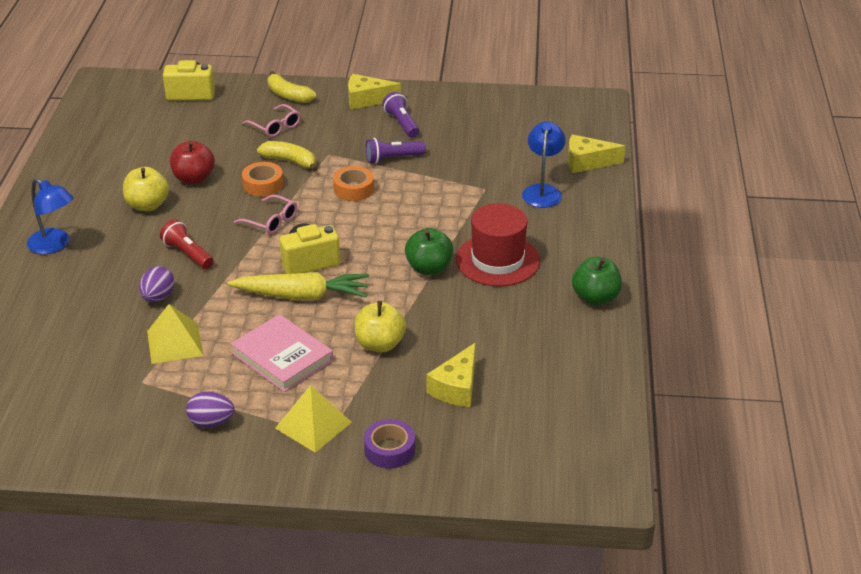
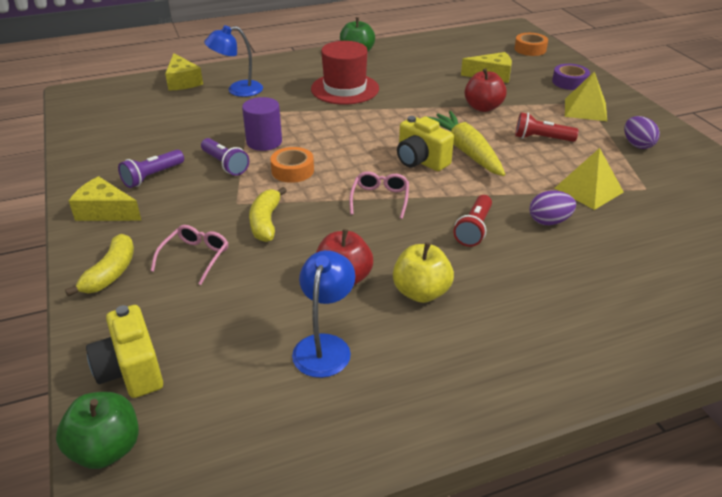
camera: 115 degrees left, 0 degrees up
blue lamp [27,178,73,254] -> blue lamp moved to [292,250,355,378]
pink book [231,314,333,392] -> red flashlight [515,112,579,142]
orange tape [242,162,283,197] -> orange tape moved to [514,33,548,56]
yellow cheese [348,74,401,109] -> yellow cheese turned 135 degrees clockwise [69,176,142,221]
yellow apple [354,301,406,352] -> red apple [465,68,507,112]
green apple [405,228,453,275] -> green apple moved to [56,392,139,469]
none -> purple cylinder [242,97,282,151]

